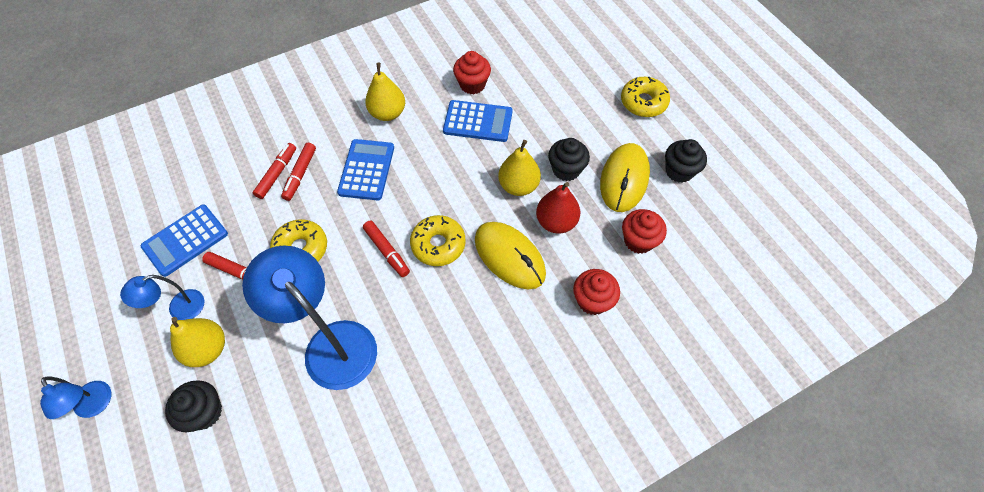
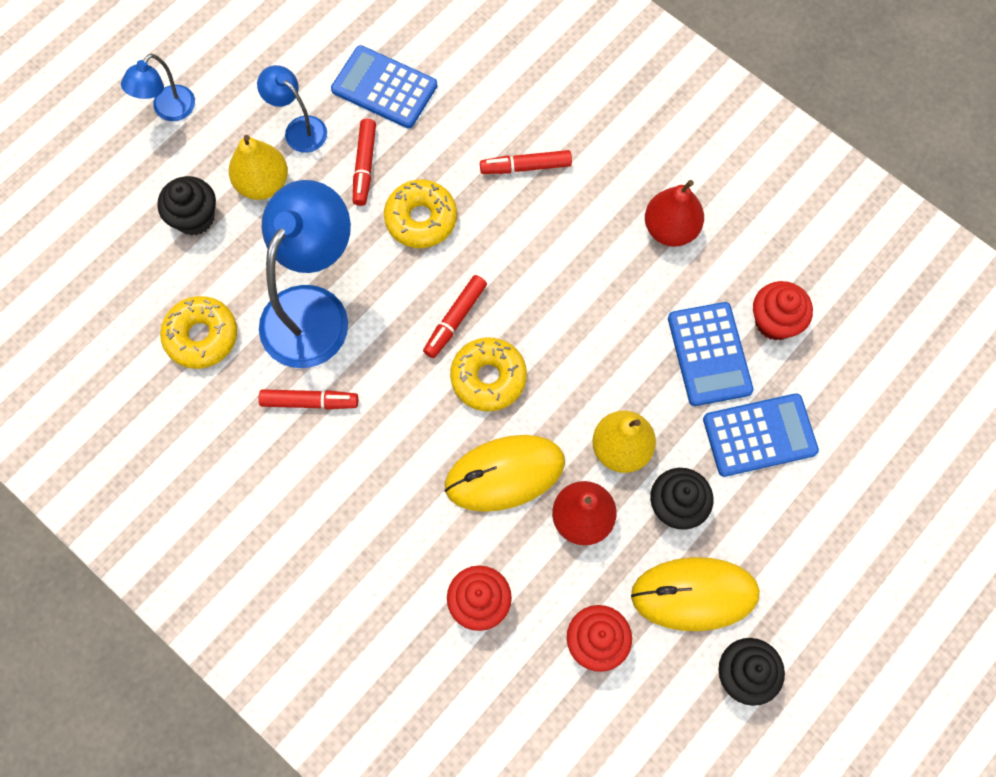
camera: 70 degrees right, 10 degrees up
red marker [253,143,296,199] -> red marker moved to [259,389,358,409]
blue calculator [337,139,394,200] -> blue calculator moved to [703,393,819,477]
yellow pear [365,63,405,121] -> red pear [645,180,704,247]
yellow mouse [475,222,546,289] -> yellow mouse turned 45 degrees clockwise [444,435,565,512]
yellow donut [621,77,670,117] -> yellow donut moved to [160,296,237,369]

